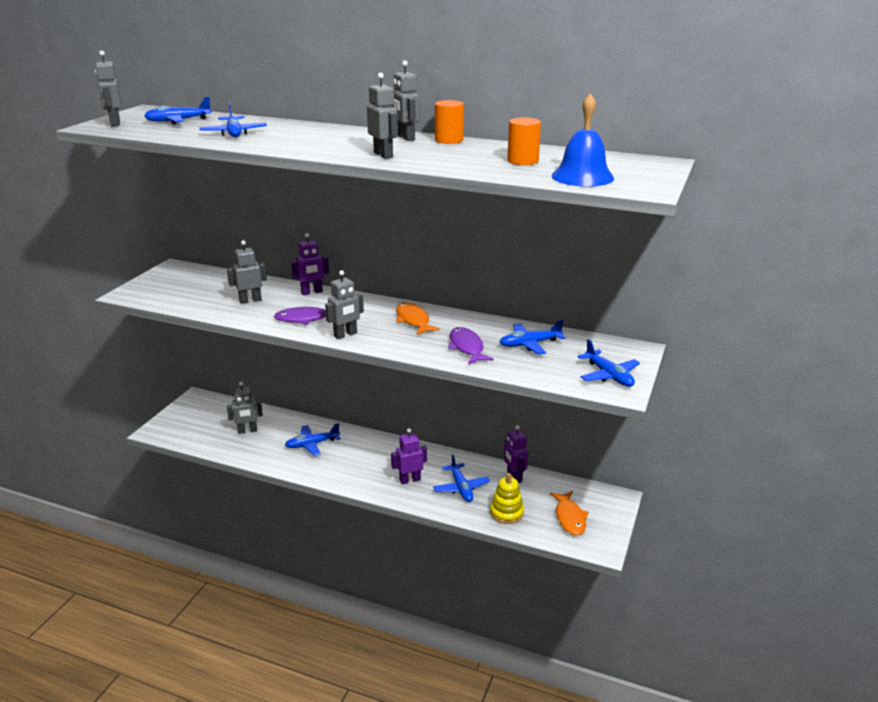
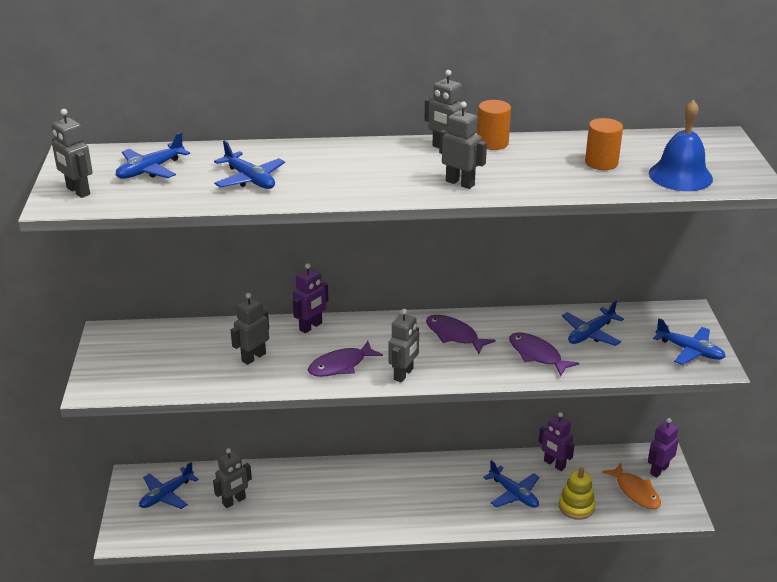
camera: 25 degrees left, 5 degrees up
blue plane [285,423,340,456] -> blue plane moved to [139,462,199,509]
purple robot [391,428,427,484] -> purple robot moved to [648,418,679,477]
orange fish [396,302,440,335] -> purple fish [426,315,496,354]

